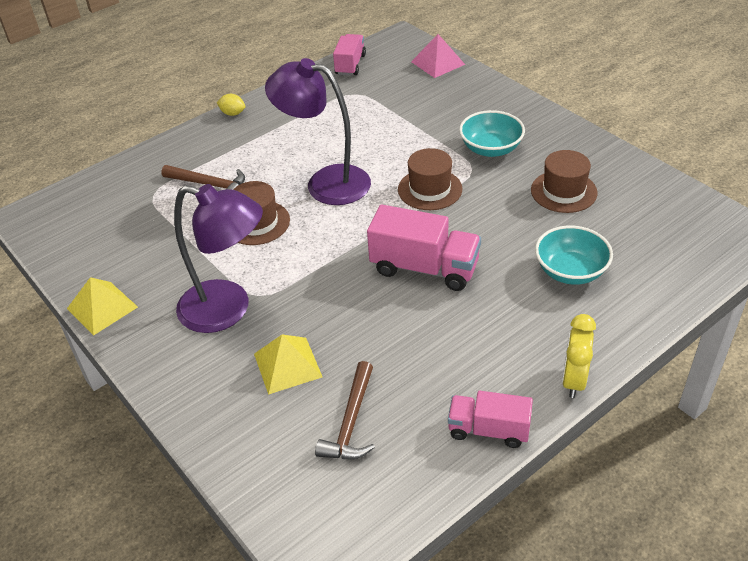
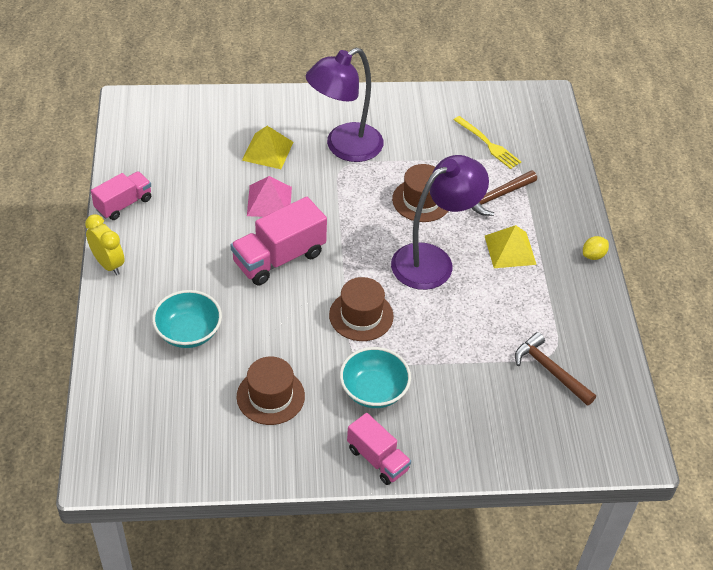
camera: 120 degrees right, 5 degrees up
yellow pyramid [67,277,138,336] -> yellow pyramid moved to [485,225,537,268]
brown hammer [315,361,375,459] -> brown hammer moved to [515,332,596,406]
pink truck [333,34,366,76] -> pink truck moved to [347,413,411,485]
pink pyramid [411,34,465,78] -> pink pyramid moved to [247,176,292,217]
none -> yellow fork [454,116,521,169]

